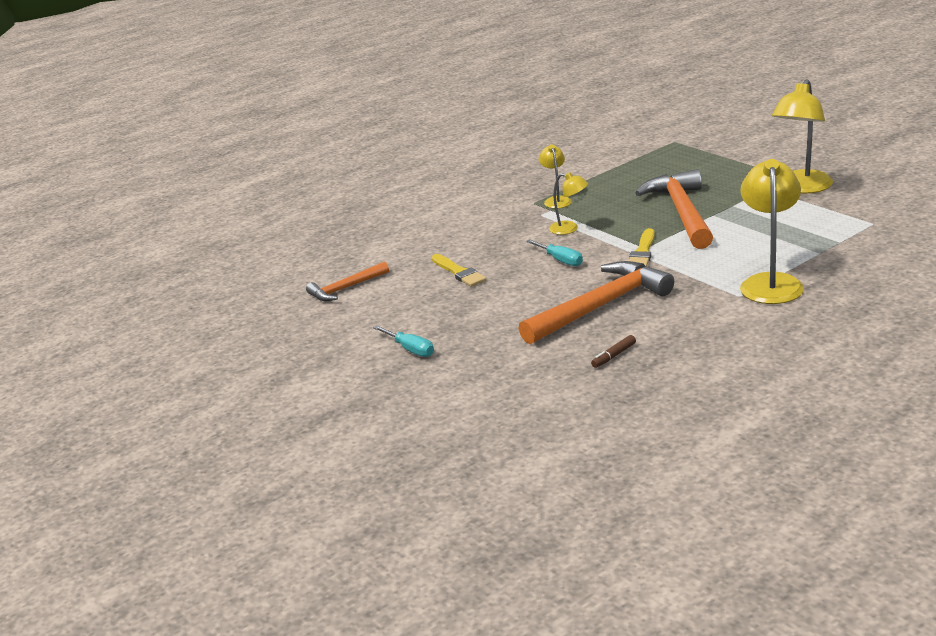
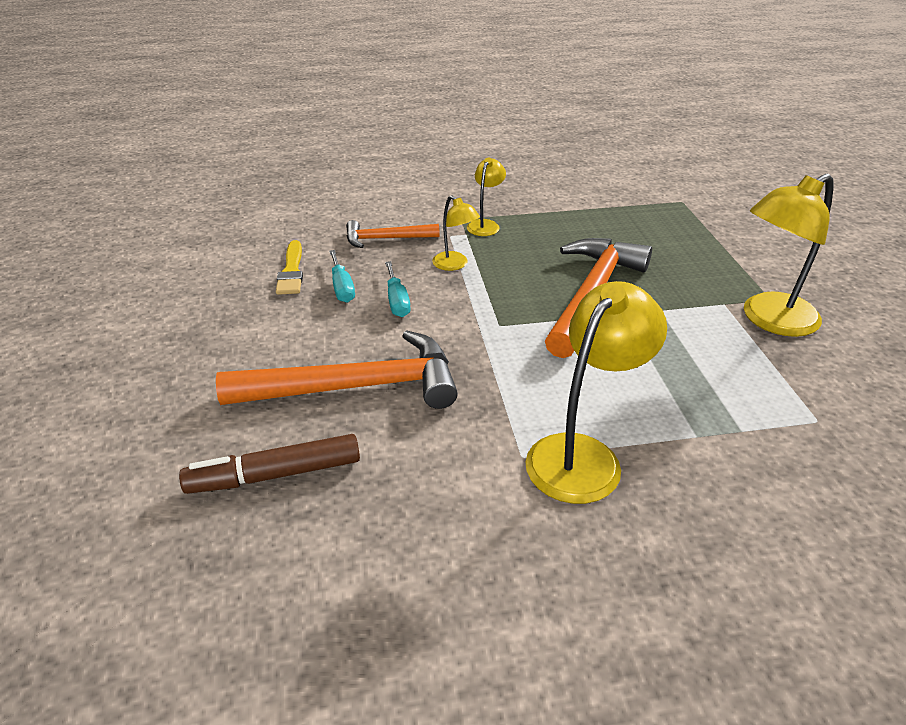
camera: 25 degrees right, 10 degrees up
orange hammer [306,262,389,301] -> orange hammer moved to [346,220,440,248]
turquoise screwdriver [373,326,434,357] -> turquoise screwdriver moved to [329,250,355,303]
brown marker [591,335,636,368] -> brown marker [179,434,360,494], size x2.00
yellow brush [628,228,655,267] -> none

